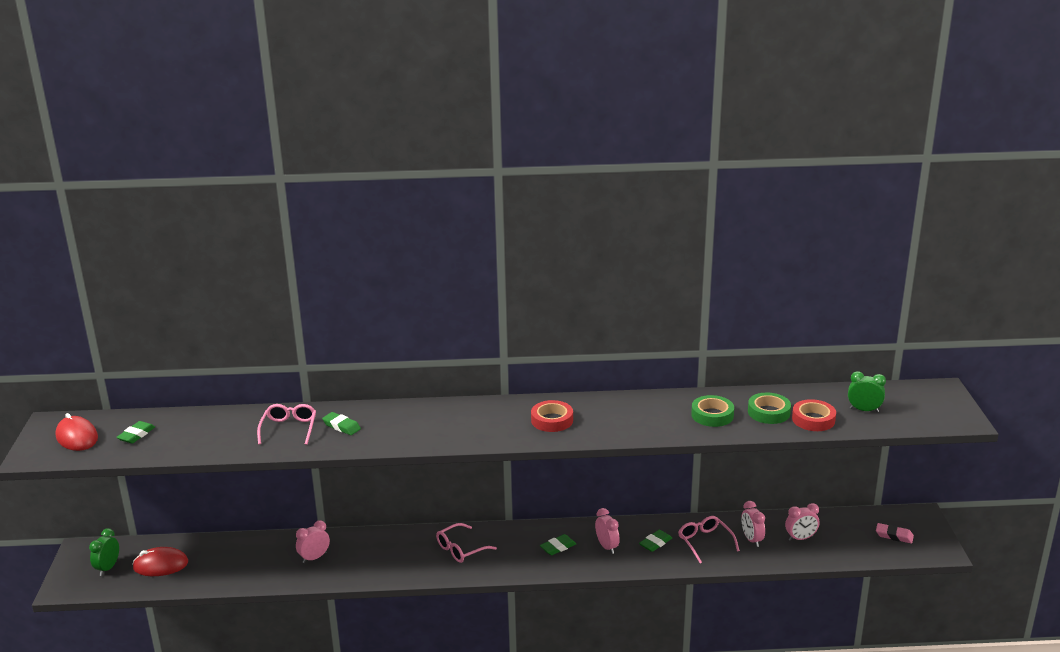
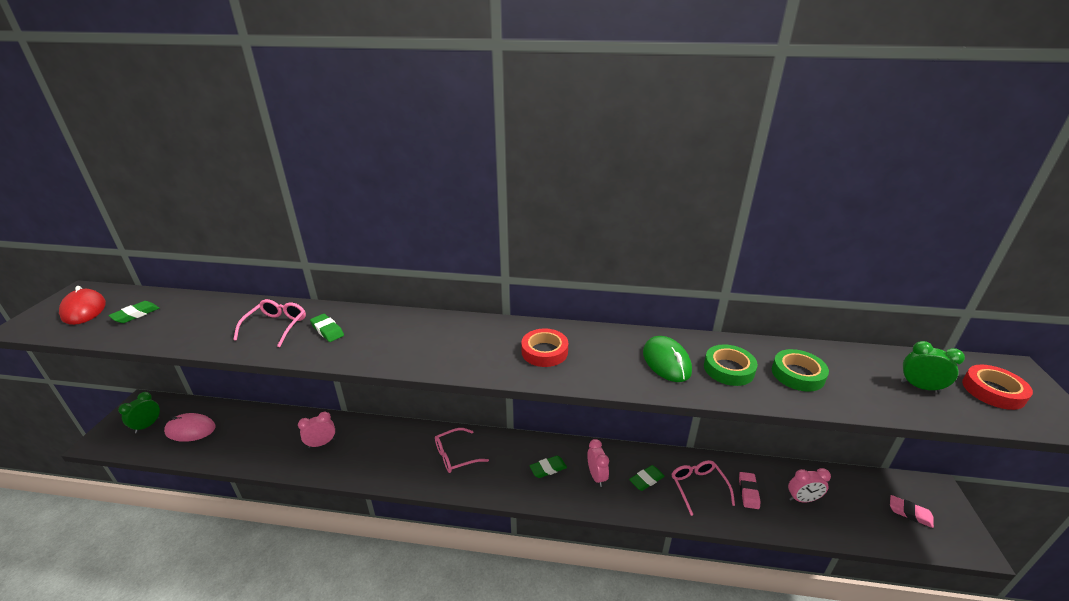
camera: 10 degrees right, 5 degrees up
red mouse [132,547,188,576] -> pink mouse [164,413,215,442]
pink clock [741,501,765,547] -> pink eraser [739,472,761,509]
red tape [792,399,836,431] -> red tape moved to [962,365,1033,410]
none -> green mouse [643,336,692,382]

